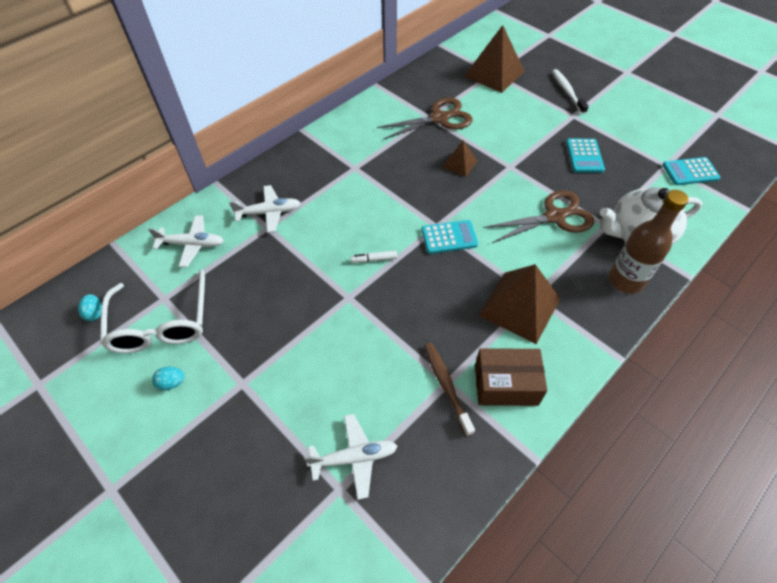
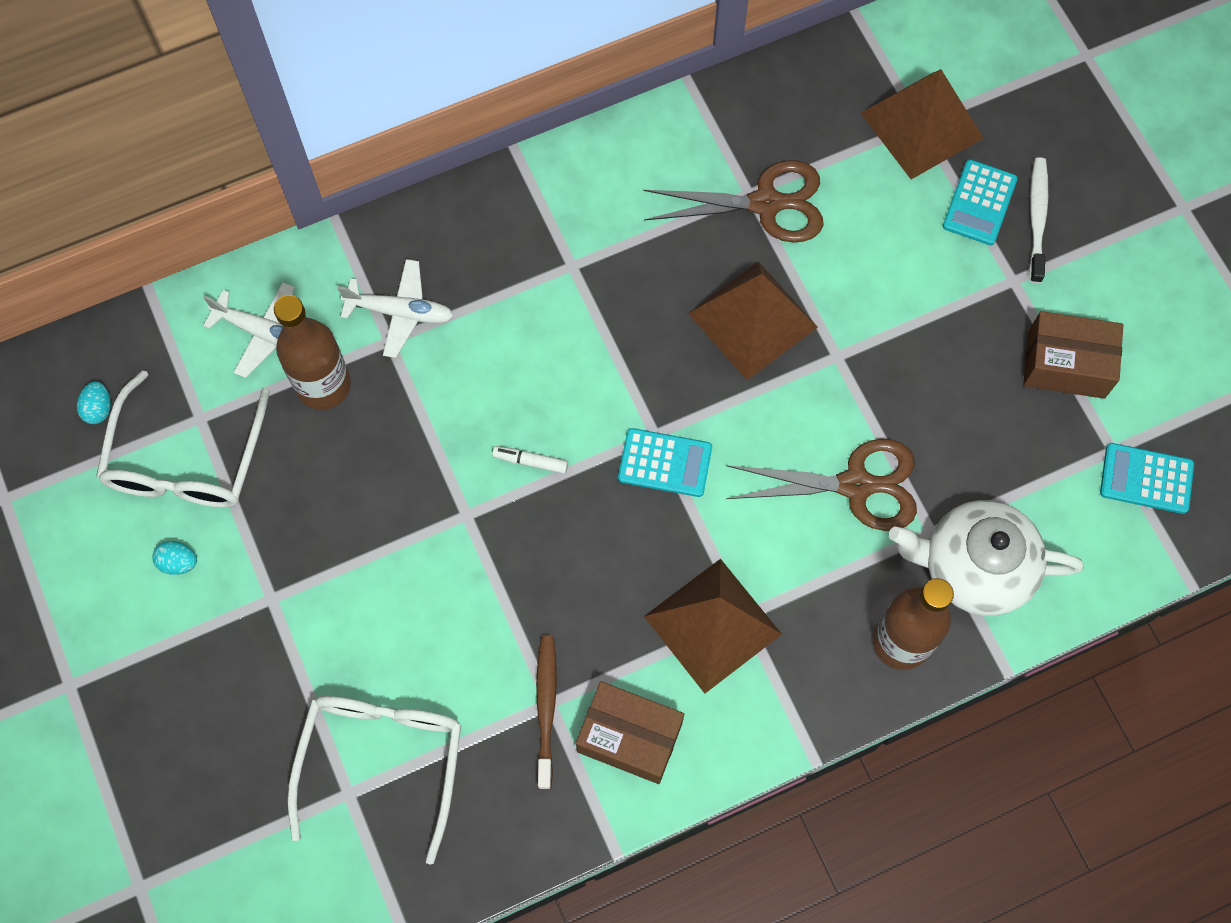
camera: 20 degrees right, 15 degrees up
white plane [304,414,398,500] -> white glasses [287,696,461,865]
brown pyramid [442,140,477,177] -> brown pyramid [688,261,818,380], size x1.90
turquoise calculator [566,139,605,173] -> turquoise calculator moved to [943,160,1018,245]
none -> brown bottle [274,295,351,410]
none -> brown box [1023,311,1123,399]

